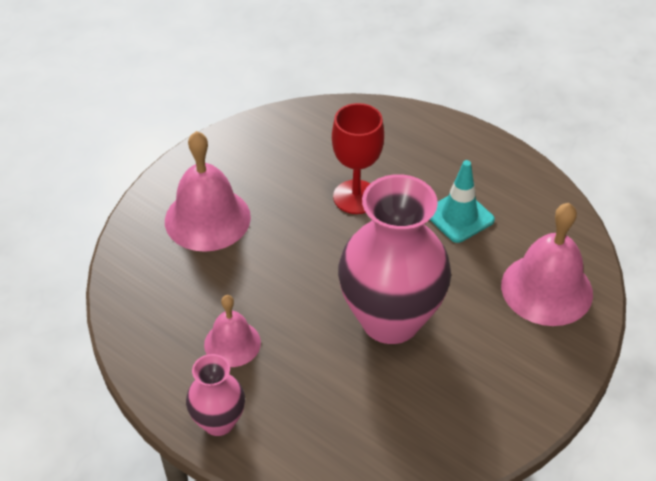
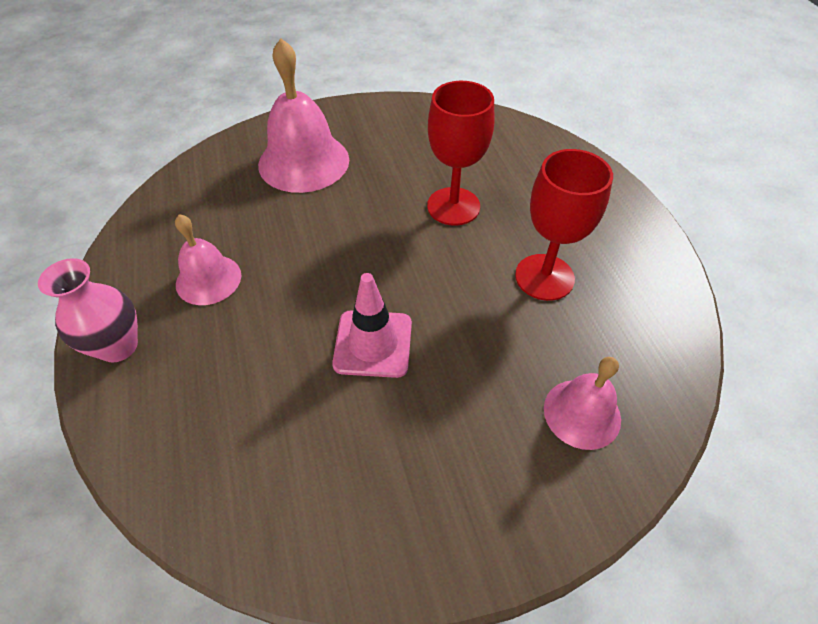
camera: 35 degrees right, 5 degrees up
pink vase [338,174,451,344] -> pink traffic cone [332,273,412,378]
turquoise traffic cone [430,160,495,243] -> red goblet [515,149,613,301]
pink bell [501,203,593,326] -> pink bell [544,357,621,450], size x0.60

